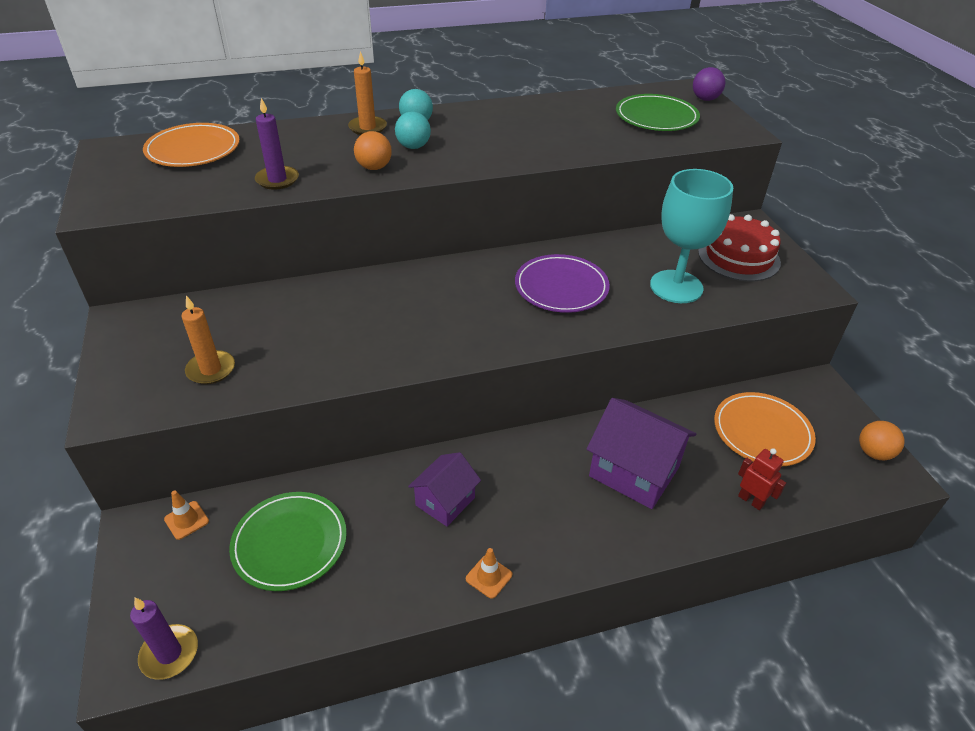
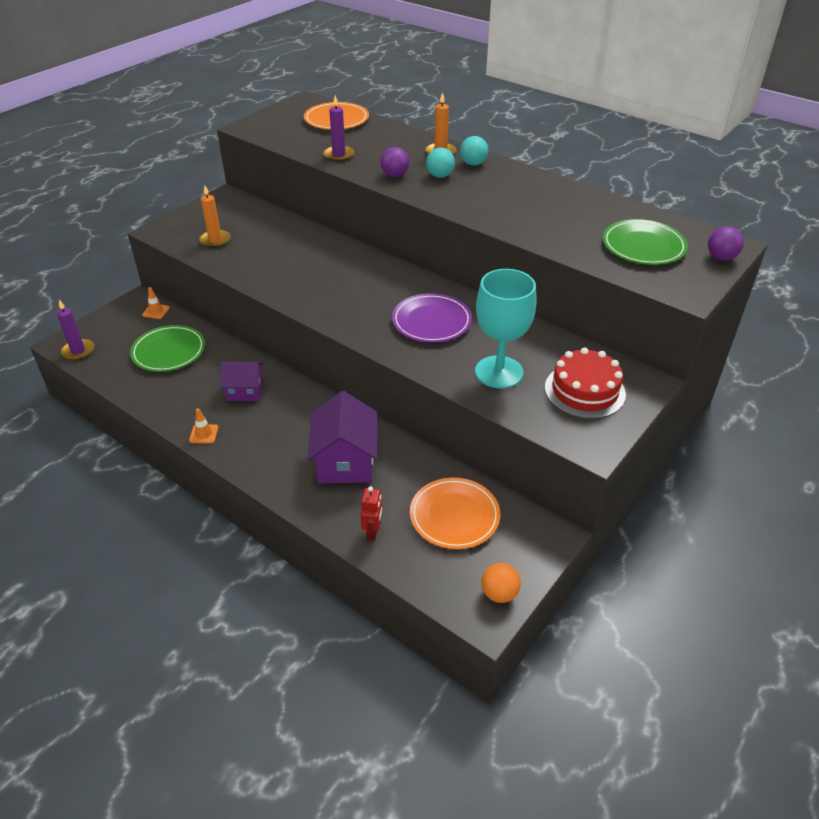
camera: 55 degrees right, 0 degrees up
orange ball [354,131,392,170] -> purple ball [380,147,409,177]

